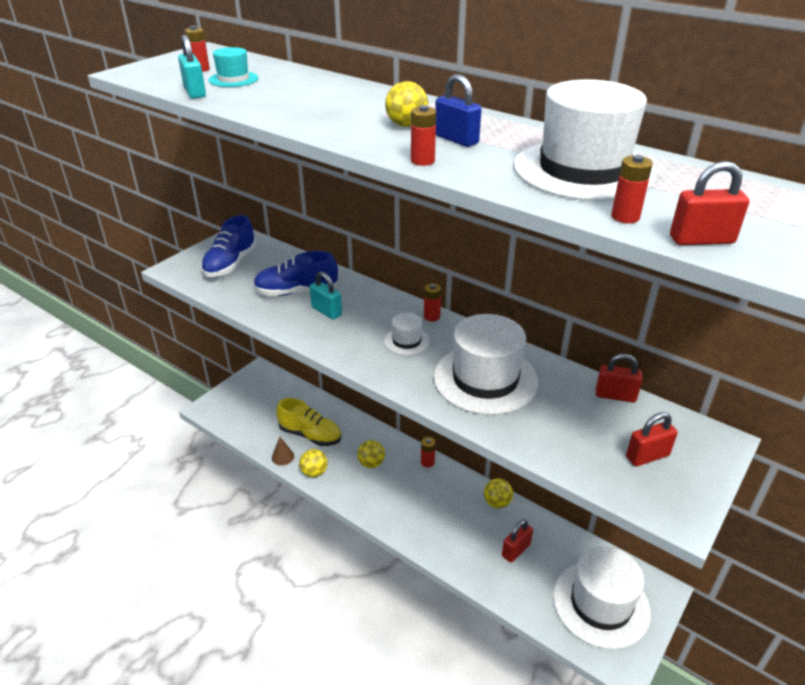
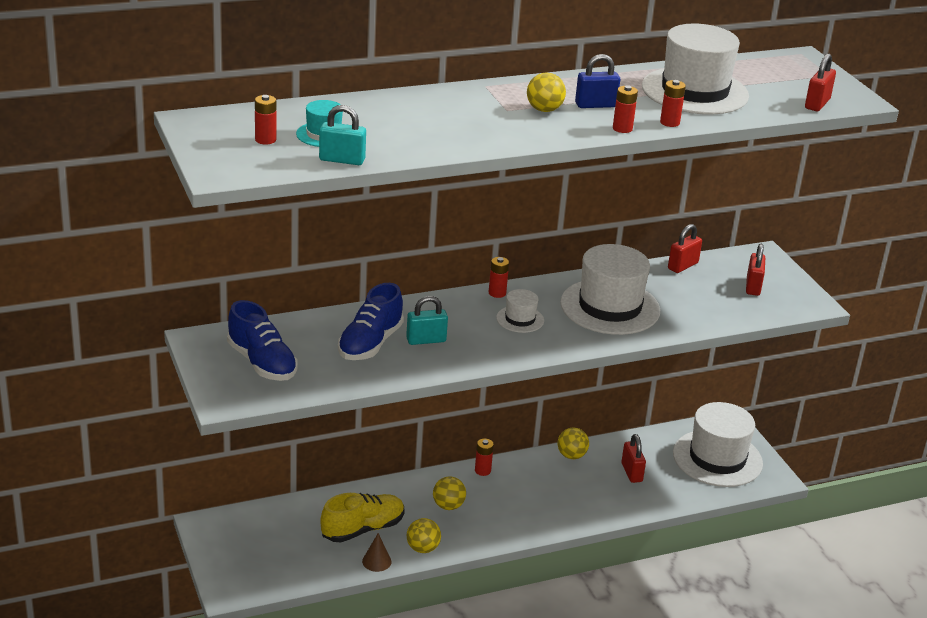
camera: 60 degrees left, 5 degrees down
red battery [611,155,653,223] -> red battery moved to [660,80,686,127]

